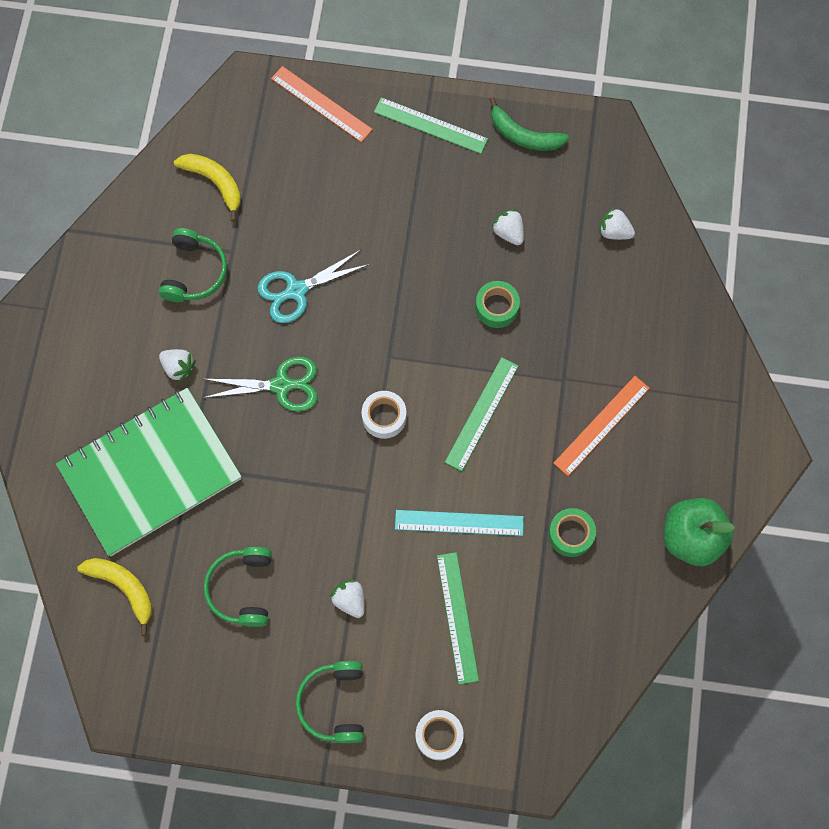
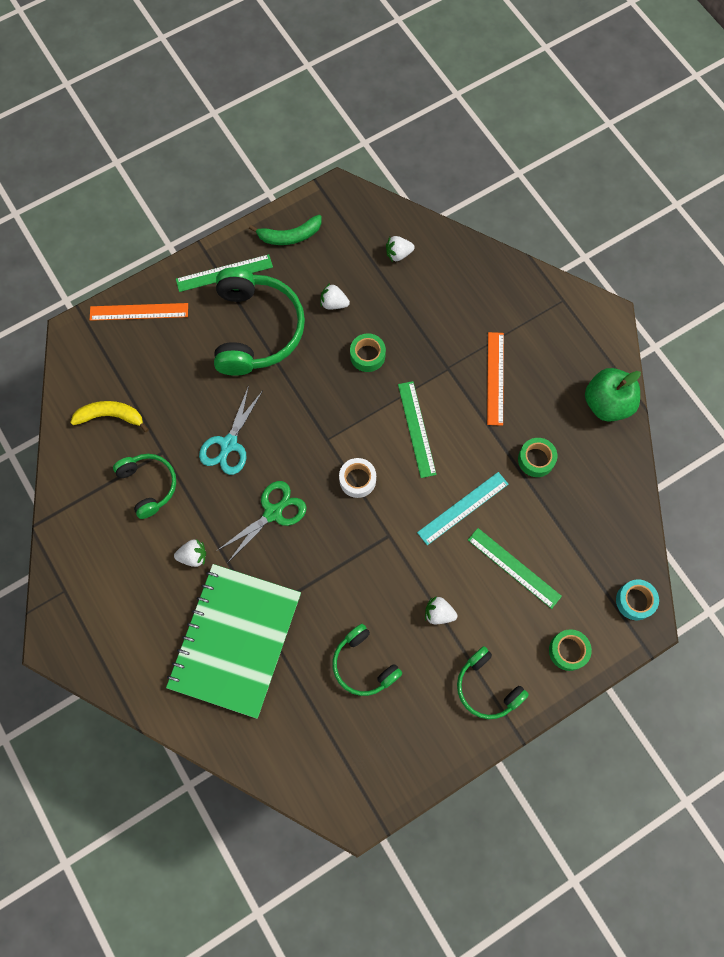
camera: 40 degrees left, 0 degrees up
yellow banana [77,558,152,636] -> none
white tape [415,710,464,760] -> green tape [549,629,592,671]
none -> green headphones [214,267,305,376]
none -> turquoise tape [616,579,659,620]

